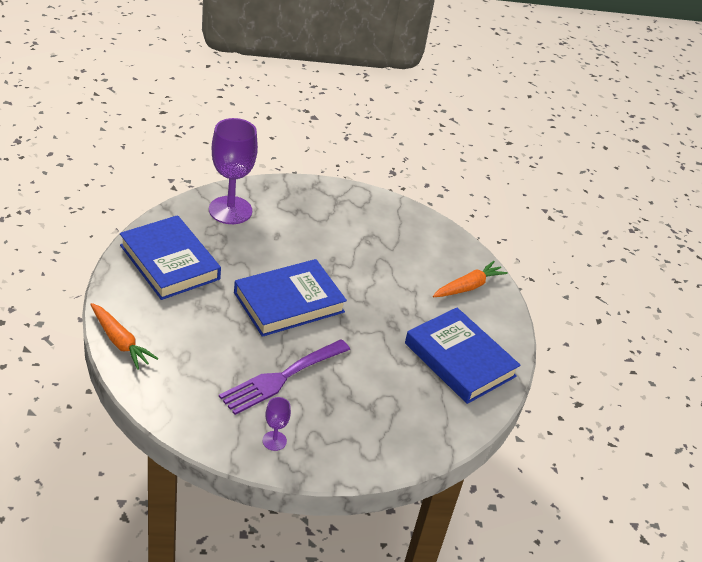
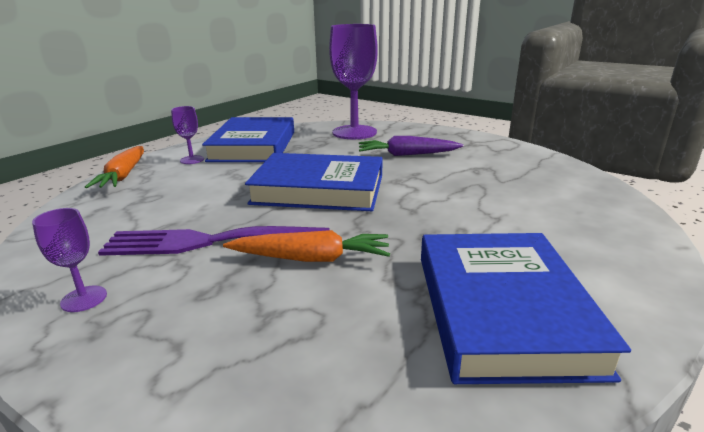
camera: 45 degrees right, 15 degrees down
orange carrot [433,261,508,297] -> orange carrot moved to [223,230,390,262]
none -> purple goblet [171,106,204,164]
none -> purple carrot [359,136,464,156]

